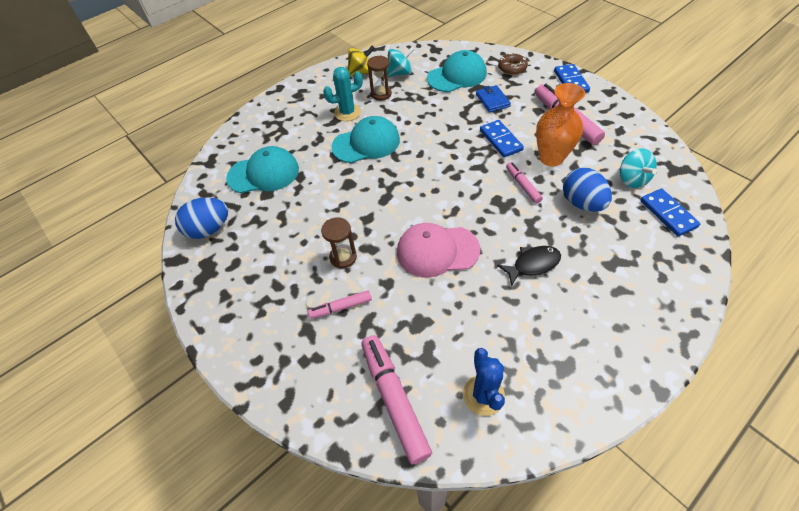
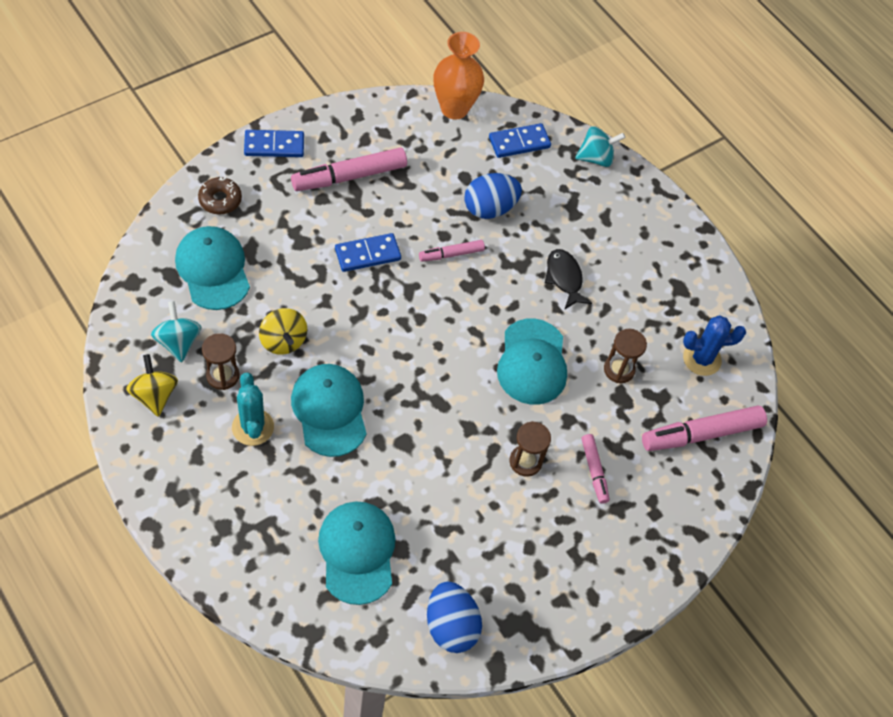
camera: 95 degrees left, 5 degrees up
pink cap [397,223,480,278] -> turquoise cap [497,319,567,405]
blue wallet [476,85,511,113] -> none
orange vase [536,83,586,167] -> orange vase moved to [433,32,484,120]
turquoise spinning top [620,148,657,188] -> turquoise spinning top moved to [575,126,626,167]
none -> yellow spinning top [259,308,307,355]
none -> brown hourglass [604,329,647,383]

